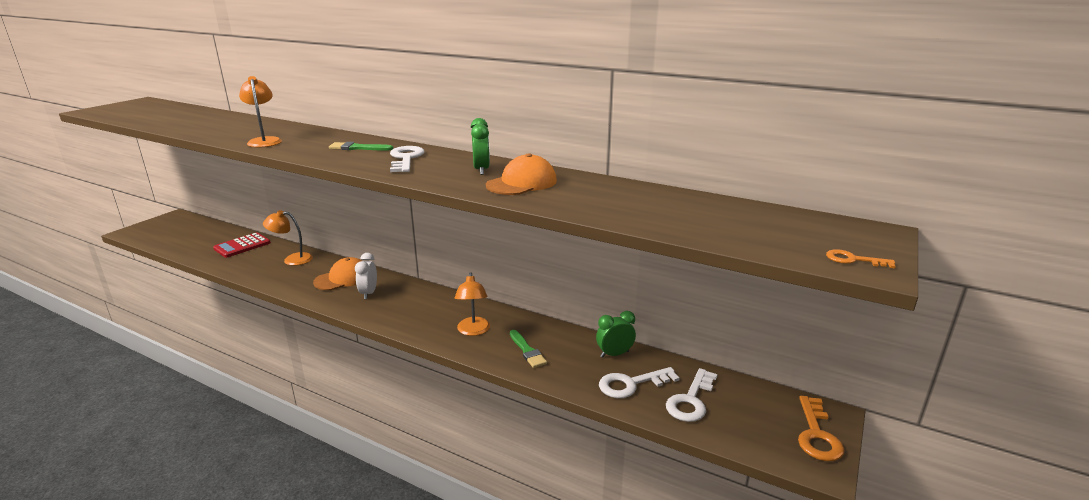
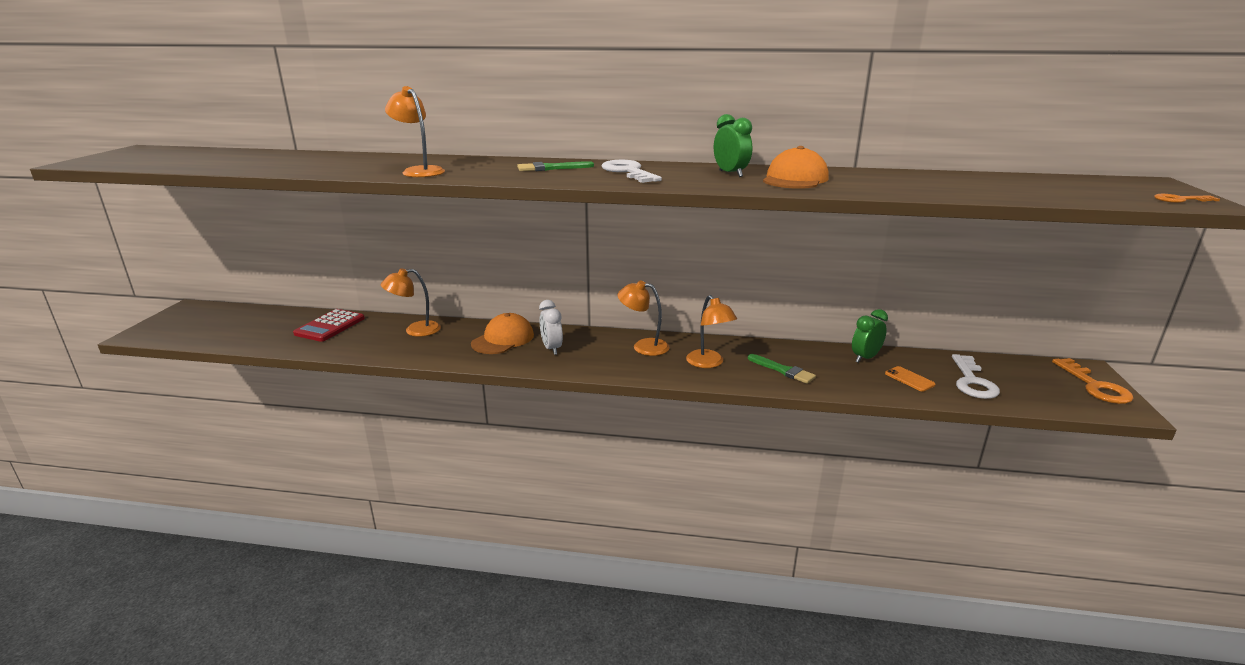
camera: 20 degrees left, 0 degrees up
white key [599,367,680,398] -> orange phone [885,366,936,391]
none -> orange lamp [617,280,670,356]

